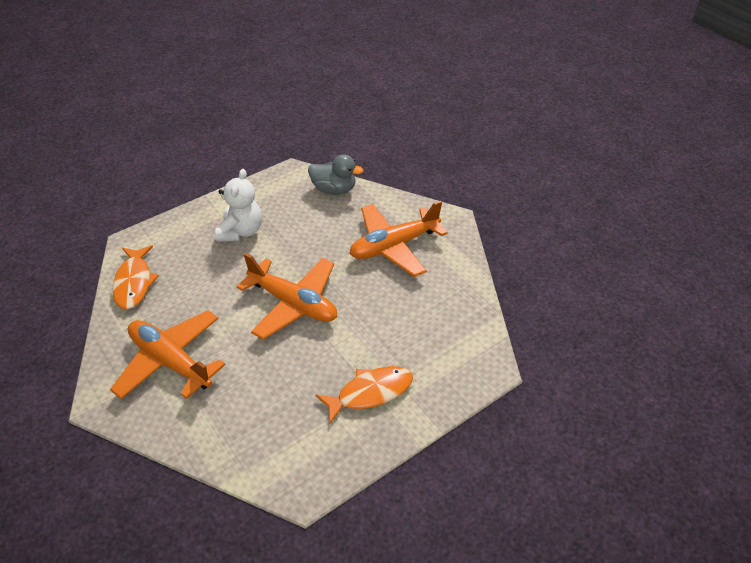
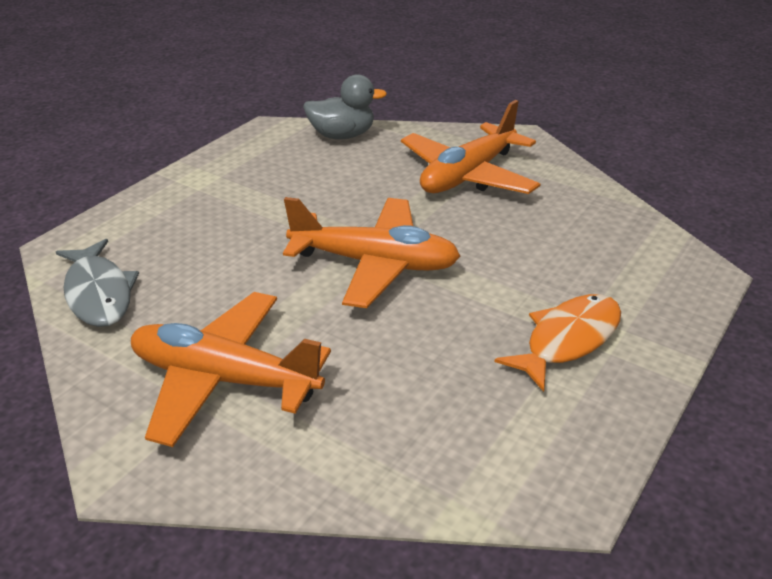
camera: 20 degrees left, 10 degrees down
orange fish [112,245,159,309] -> grey fish [56,239,139,327]
white teddy bear [215,169,262,242] -> none

